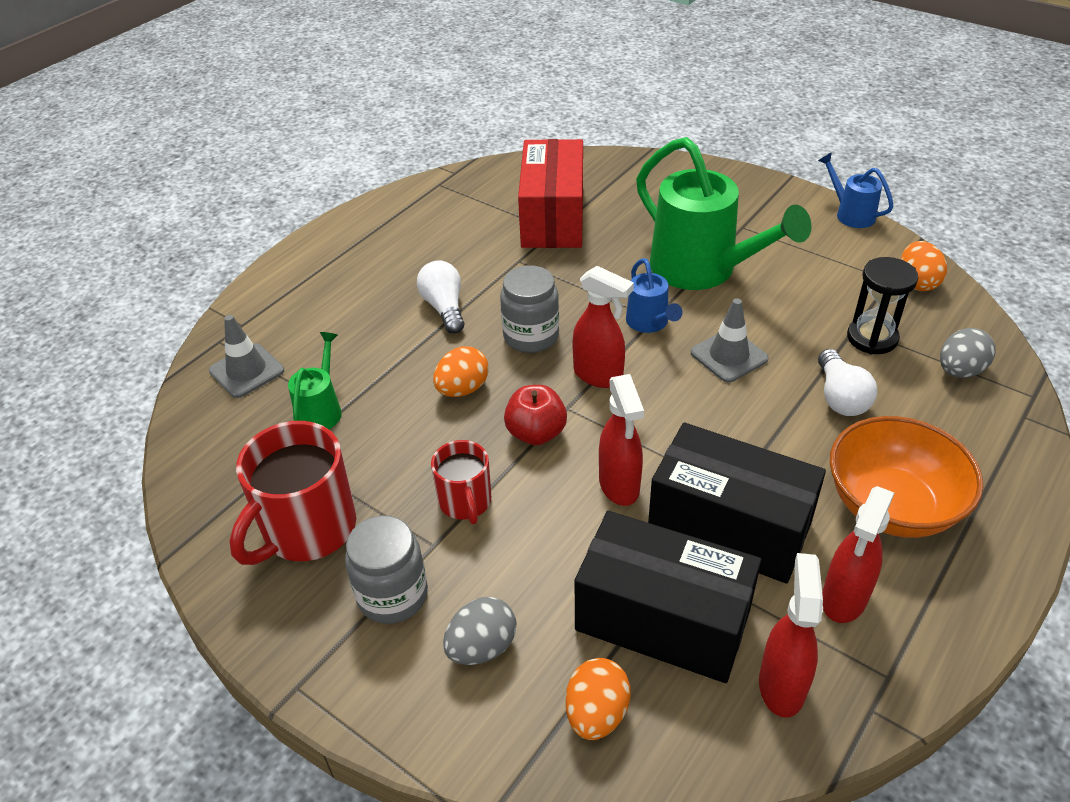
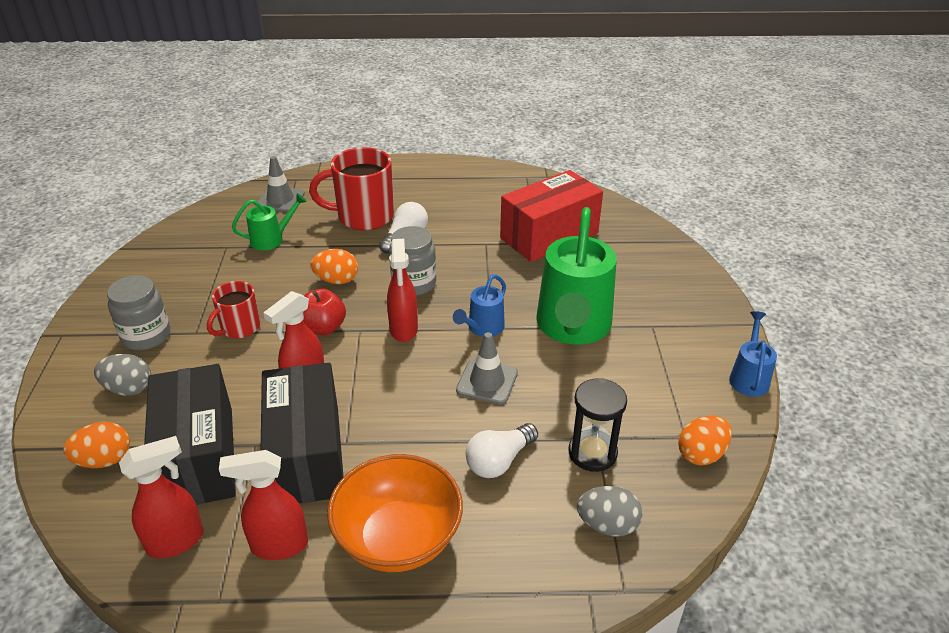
camera: 50 degrees right, 5 degrees down
red mug [229,421,356,565] -> red mug moved to [309,147,394,230]

